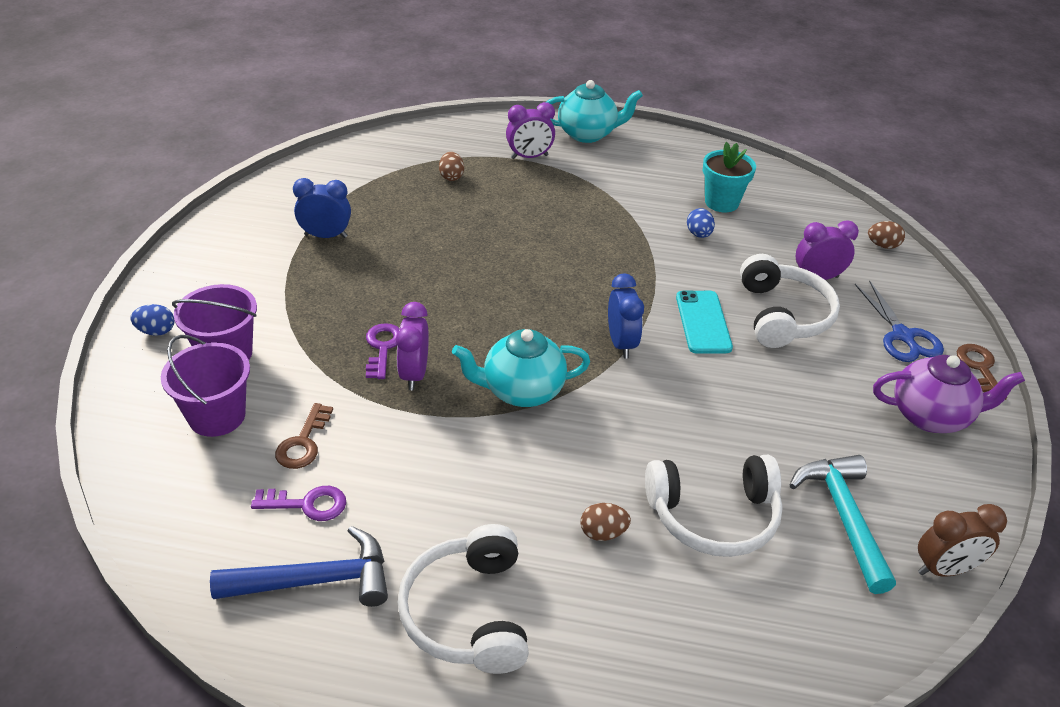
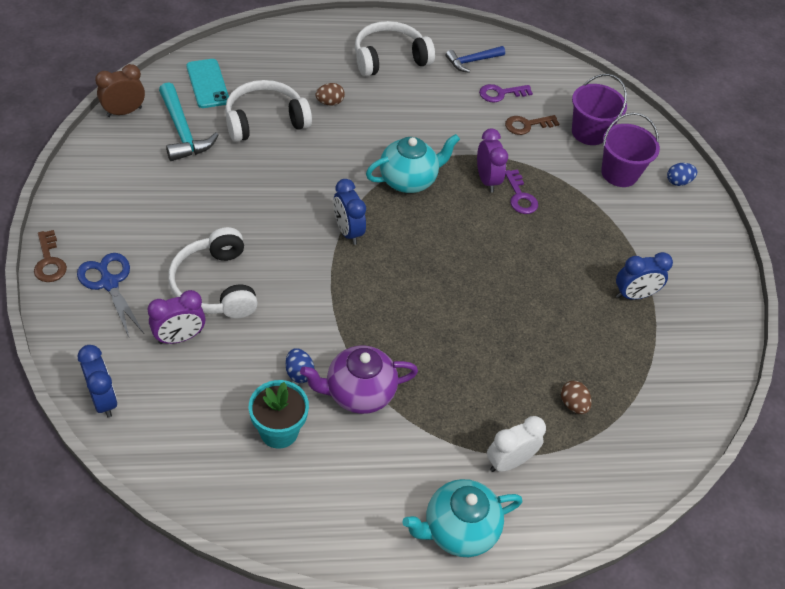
camera: 160 degrees right, 10 degrees up
blue hammer [210,526,388,607] -> blue hammer [446,46,505,73], size x0.66
brown key [275,403,333,469] -> brown key turned 105 degrees counterclockwise [505,115,559,135]
white headphones [398,524,529,674] -> white headphones turned 90 degrees counterclockwise [355,21,435,77]
purple clock [506,102,555,159] -> white clock [487,416,546,472]
turquoise phone [676,290,733,354] -> turquoise phone moved to [186,59,229,108]
brown egg [868,221,905,249] -> blue clock [78,345,118,418]
purple teapot [873,355,1025,433] -> purple teapot moved to [300,346,418,414]

